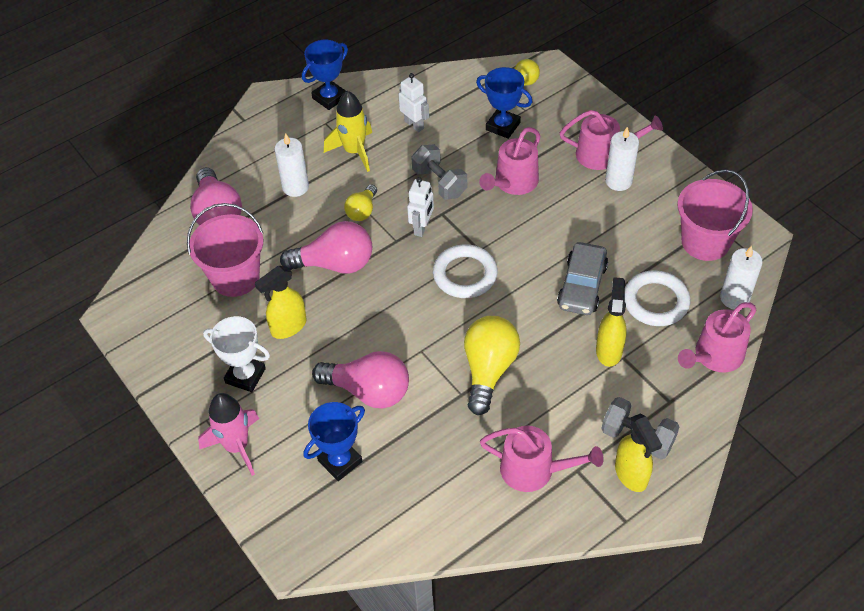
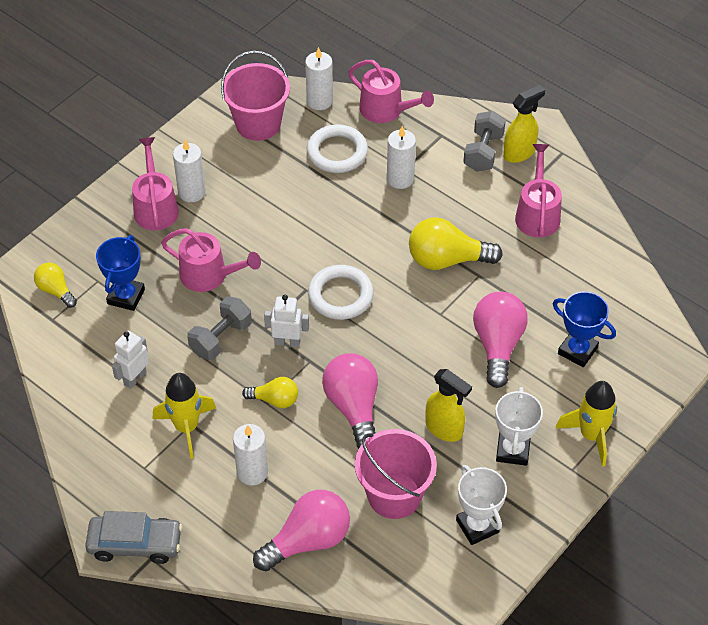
camera: 105 degrees left, 0 degrees up
pink rocket [198,393,259,476] -> yellow rocket [556,381,617,466]
blue trophy [302,40,348,110] -> none
grey car [557,242,608,315] -> grey car moved to [85,511,182,564]
yellow spray bottle [596,277,627,367] -> white candle [387,126,416,189]
none -> white trophy [456,465,507,545]

